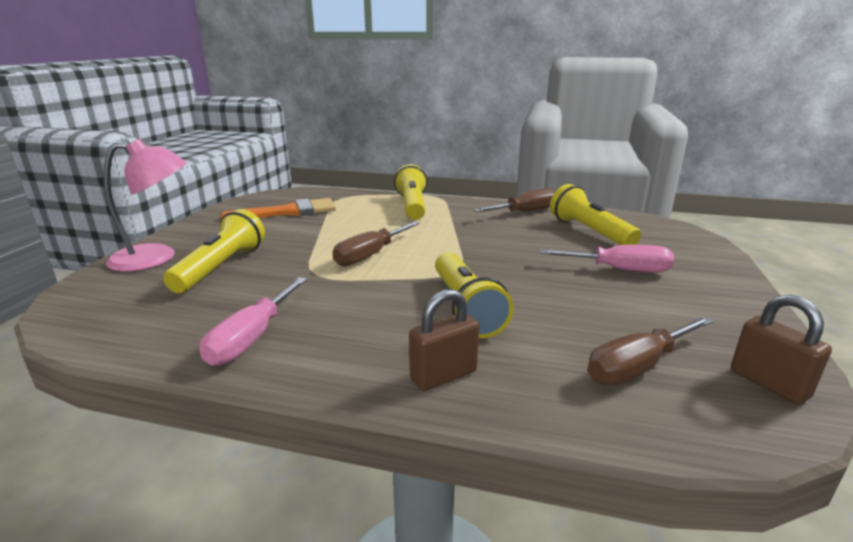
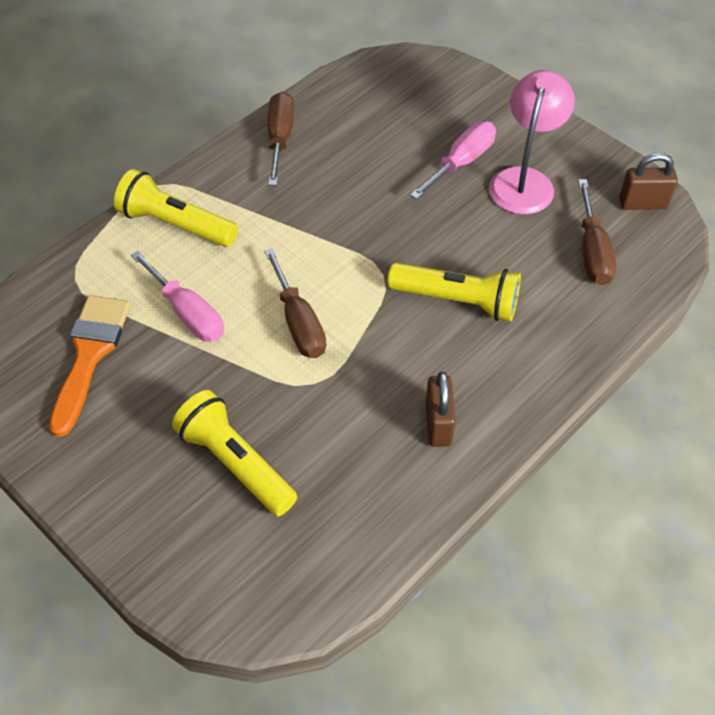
camera: 60 degrees left, 30 degrees up
pink lamp [104,139,187,272] -> pink lamp moved to [489,70,575,214]
pink screwdriver [200,277,307,366] -> pink screwdriver moved to [131,251,224,342]
brown padlock [409,289,479,391] -> brown padlock moved to [426,372,456,447]
yellow flashlight [550,184,641,245] -> none

